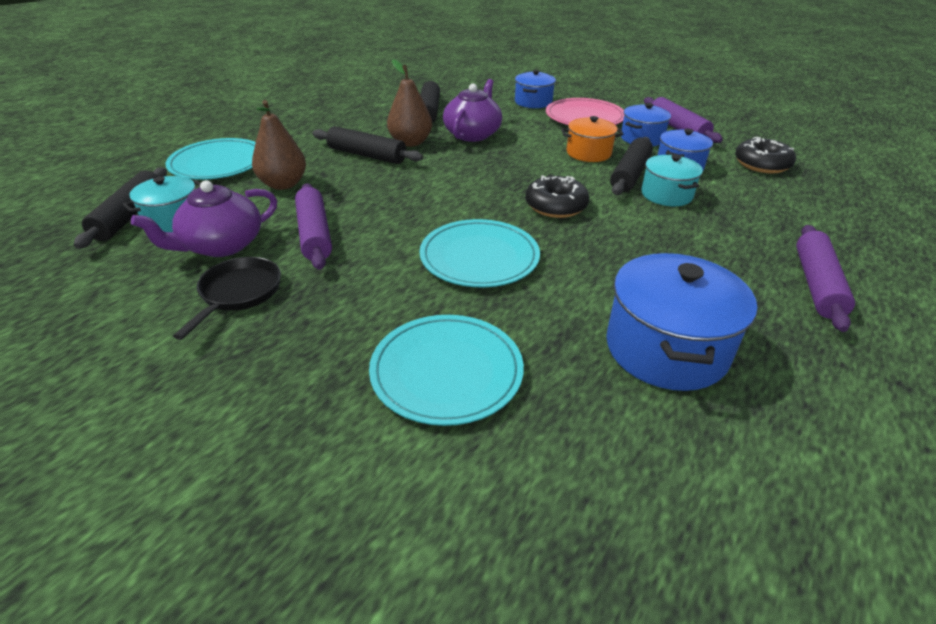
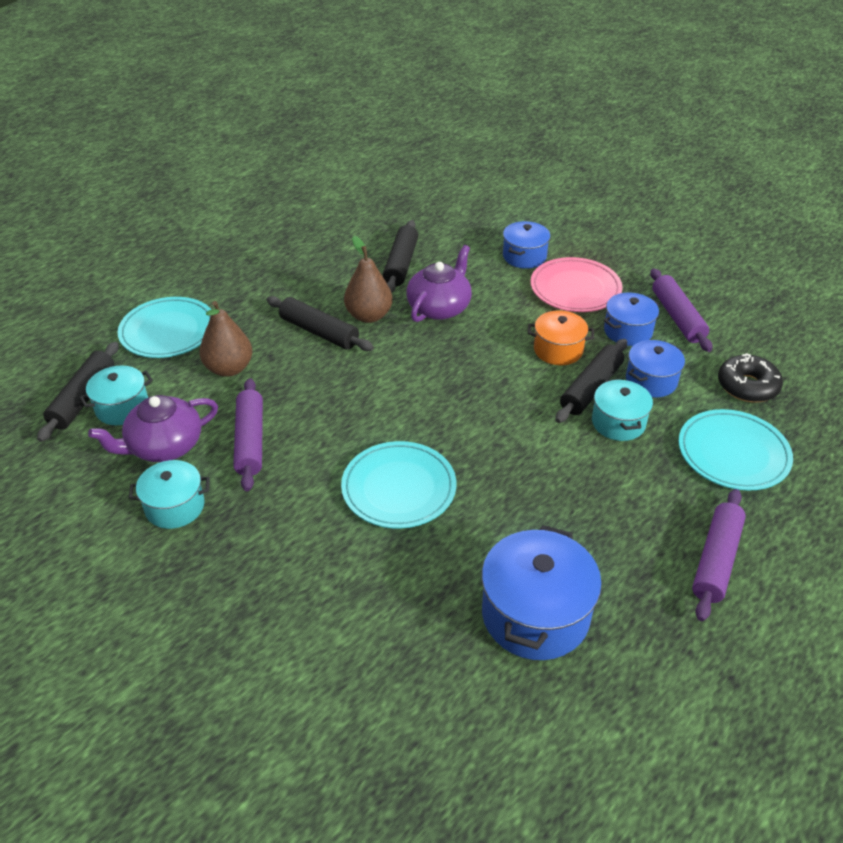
camera: 10 degrees right, 5 degrees up
black pan [173,257,281,340] -> turquoise pot [129,460,210,529]
turquoise plate [369,315,524,426] -> turquoise plate moved to [679,409,793,491]
black donut [525,175,589,218] -> none

